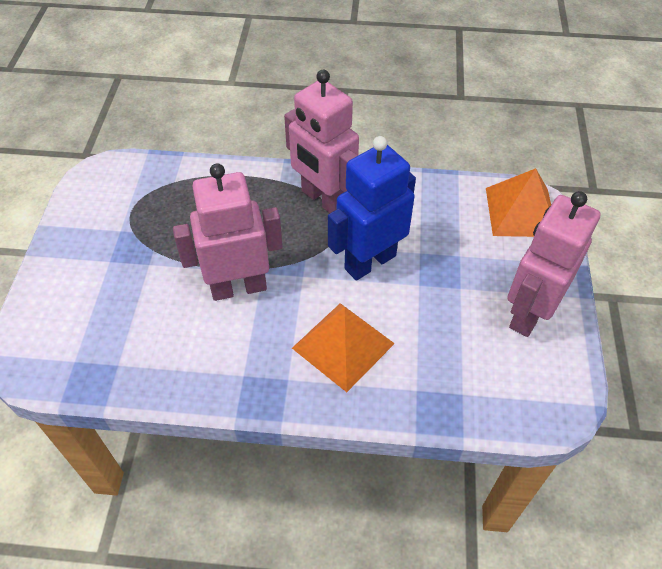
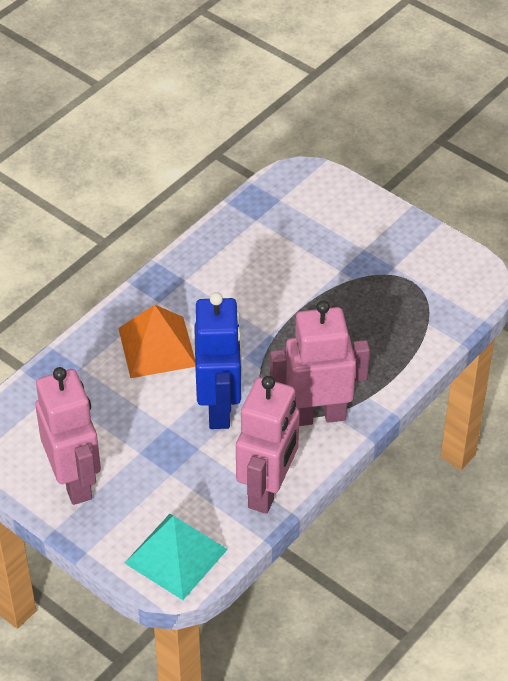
camera: 125 degrees right, 5 degrees down
pink robot [173,164,283,301] -> pink robot moved to [236,376,300,514]
orange pyramid [486,168,551,237] -> turquoise pyramid [125,514,228,600]

